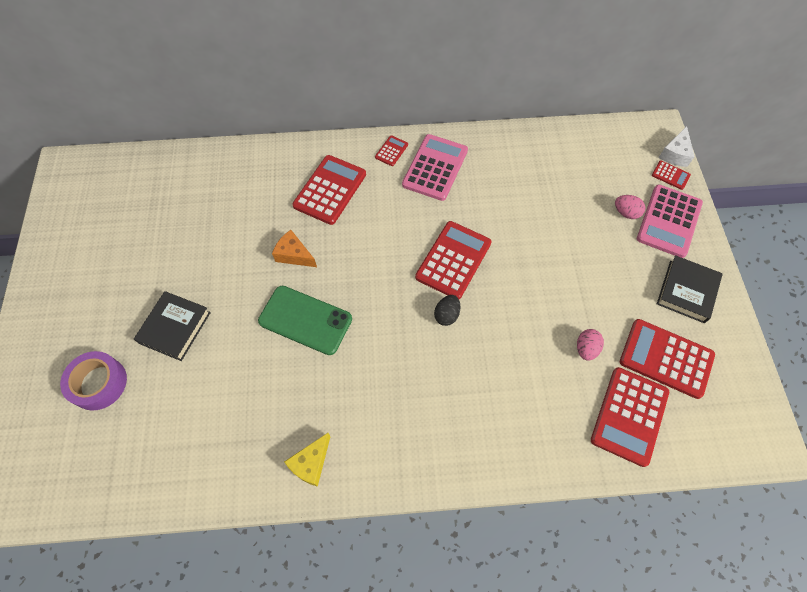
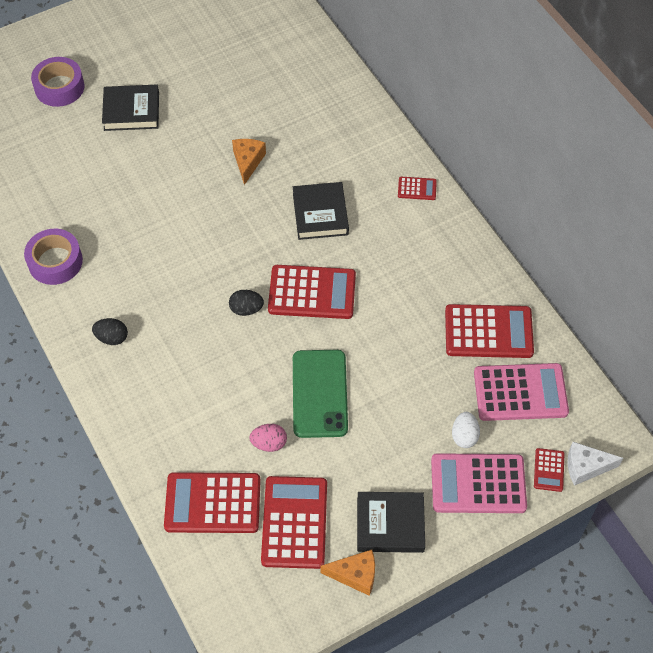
camera: 65 degrees right, 5 degrees down
green phone [258,286,352,355] -> green phone moved to [293,350,348,438]
yellow cheese [284,433,331,487] -> purple tape [24,229,83,285]
red calculator [292,155,366,225] -> red calculator moved to [445,304,534,358]
pink calculator [402,134,468,201] -> pink calculator moved to [474,363,569,421]
pink egg [615,195,645,219] -> white egg [452,412,480,448]
none -> black egg [92,318,128,345]
none -> black book [293,182,349,240]
none -> orange cheese [320,550,375,596]

